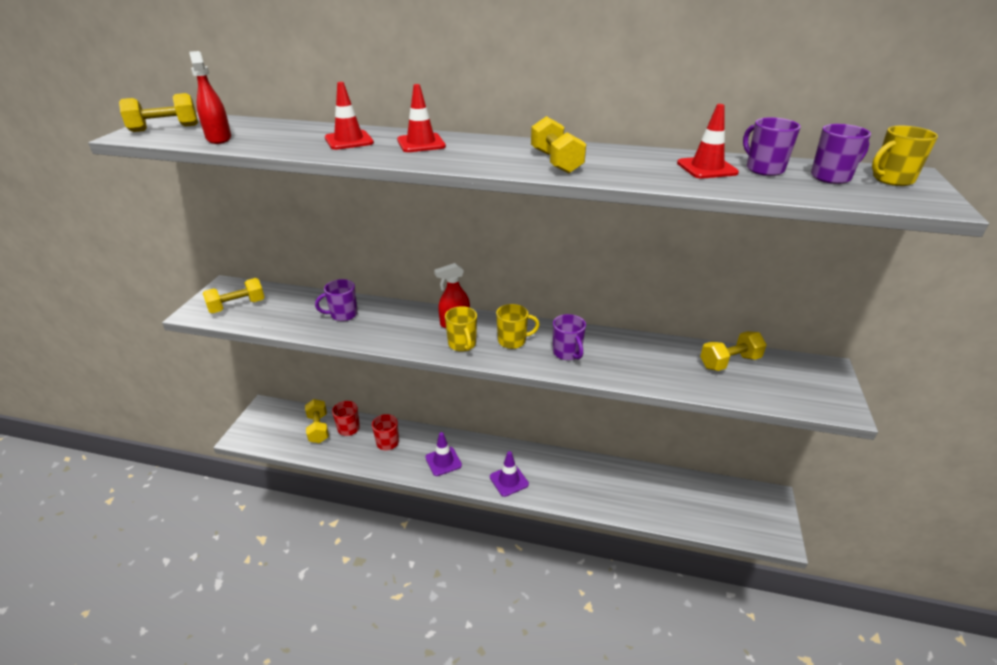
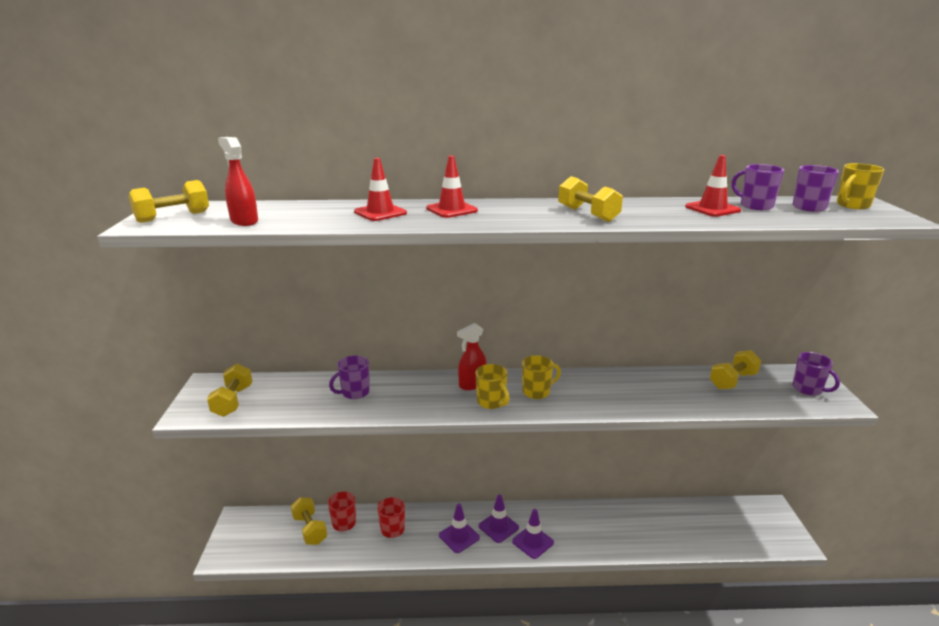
camera: 15 degrees left, 10 degrees down
yellow dumbbell [203,278,265,313] -> yellow dumbbell turned 45 degrees counterclockwise [207,364,252,417]
purple mug [553,314,586,360] -> purple mug moved to [793,352,840,395]
none -> purple traffic cone [479,494,519,543]

